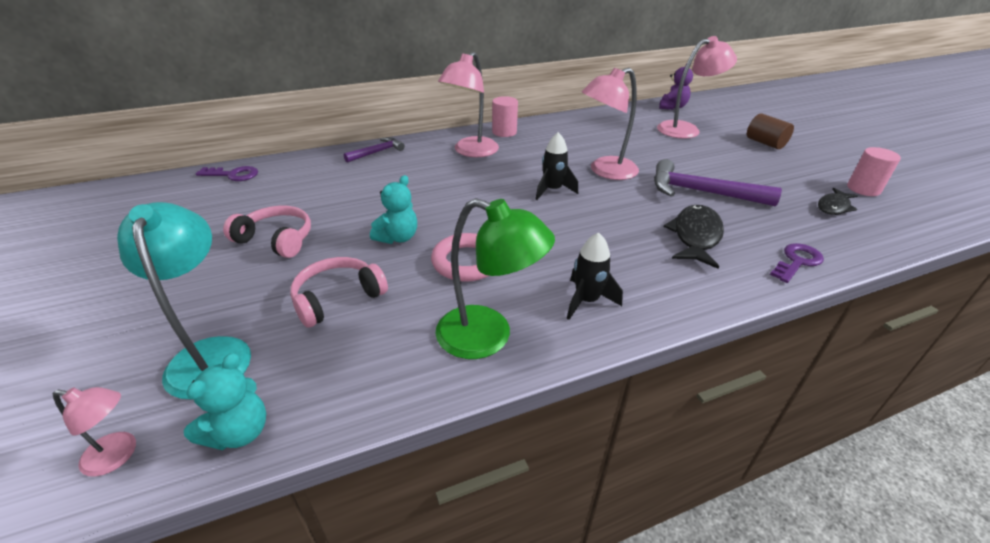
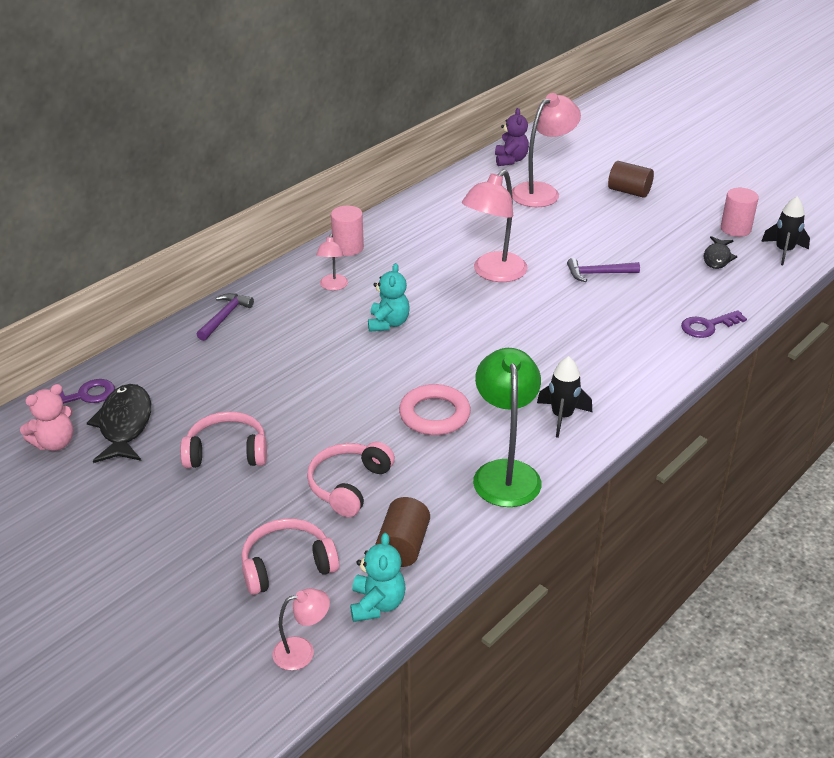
camera: 25 degrees left, 0 degrees up
turquoise lamp [117,202,251,400] -> pink headphones [241,518,339,595]
turquoise teddy bear [370,175,417,244] -> turquoise teddy bear moved to [368,263,410,332]
green lamp [435,198,555,359] -> green lamp turned 90 degrees counterclockwise [473,348,541,507]
pink lamp [438,52,499,157] -> pink lamp [316,234,348,291], size x0.52
black rocket [535,132,578,200] -> black rocket moved to [761,196,810,265]
purple hammer [654,159,782,206] -> purple hammer [567,258,640,282], size x0.57
black fish [664,205,724,269] -> black fish moved to [87,384,151,463]
purple key [770,243,824,283] -> purple key turned 135 degrees counterclockwise [681,310,747,338]
none -> pink teddy bear [20,384,73,451]
none -> brown cylinder [375,497,430,567]

